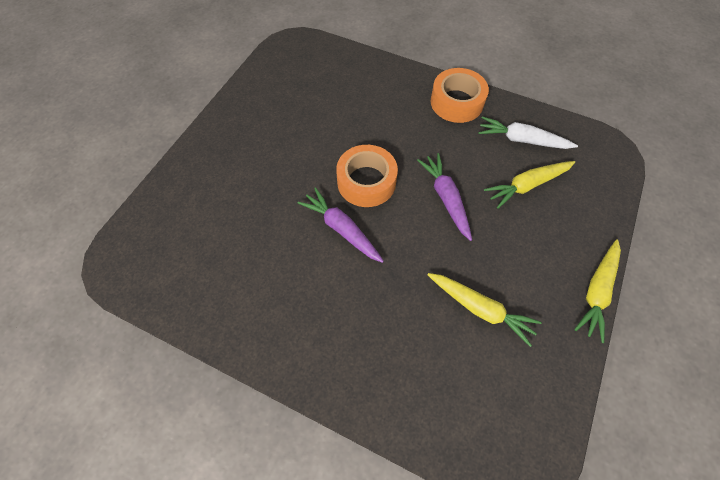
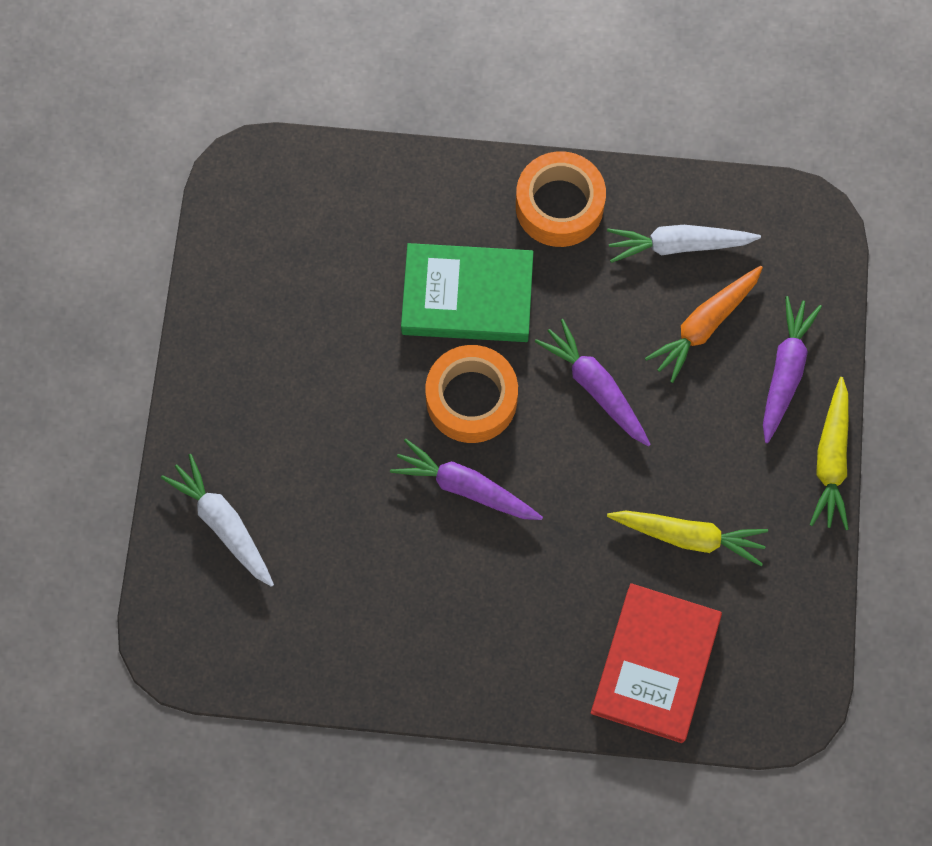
camera: 20 degrees left, 10 degrees up
yellow carrot [484,161,575,209] -> orange carrot [645,266,763,383]
none -> white carrot [161,454,274,587]
none -> green book [401,243,533,342]
none -> red book [591,583,722,743]
none -> purple carrot [763,296,822,443]

